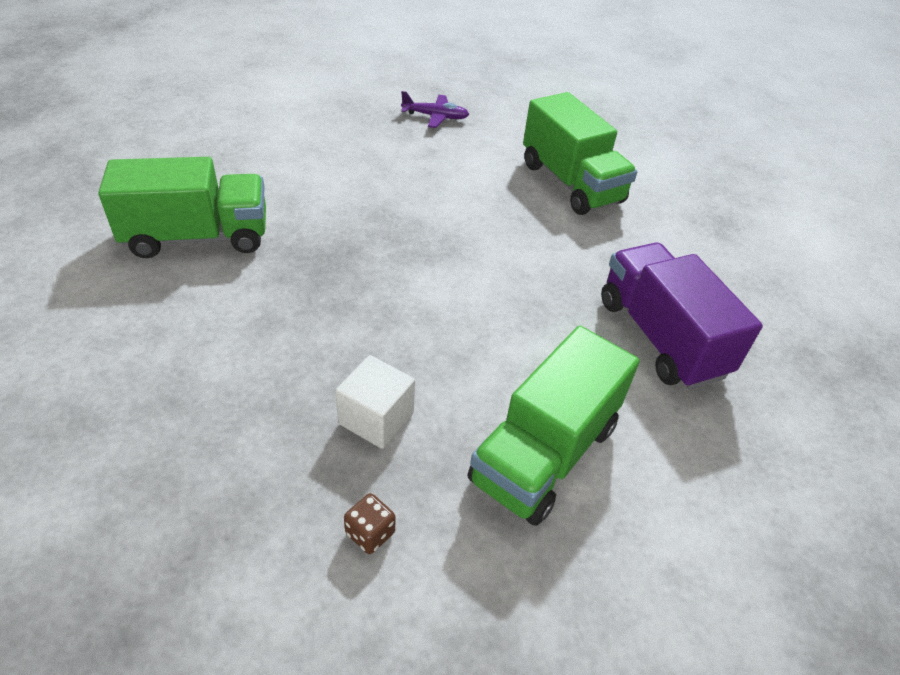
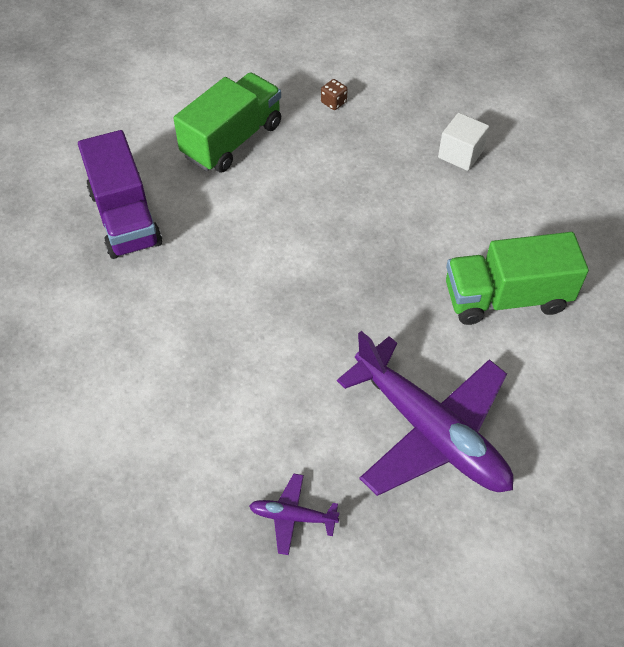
camera: 175 degrees left, 10 degrees up
white cube [335,355,415,449] -> white cube moved to [438,113,489,171]
green truck [523,92,637,215] -> none
none -> purple plane [337,331,514,496]

